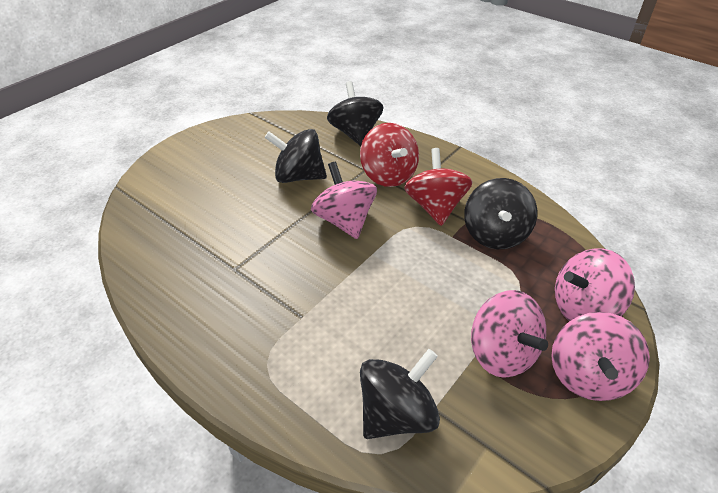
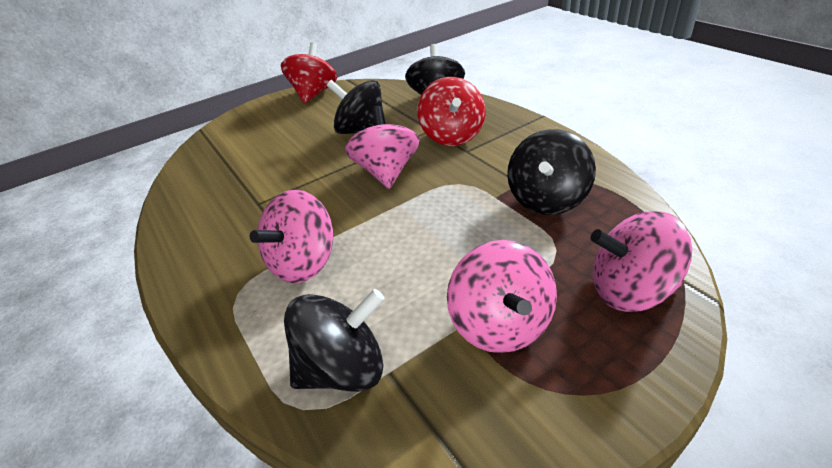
camera: 20 degrees right, 5 degrees down
red spinning top [404,148,473,226] -> red spinning top moved to [281,42,337,104]
pink spinning top [551,312,650,401] -> pink spinning top moved to [250,189,333,283]

